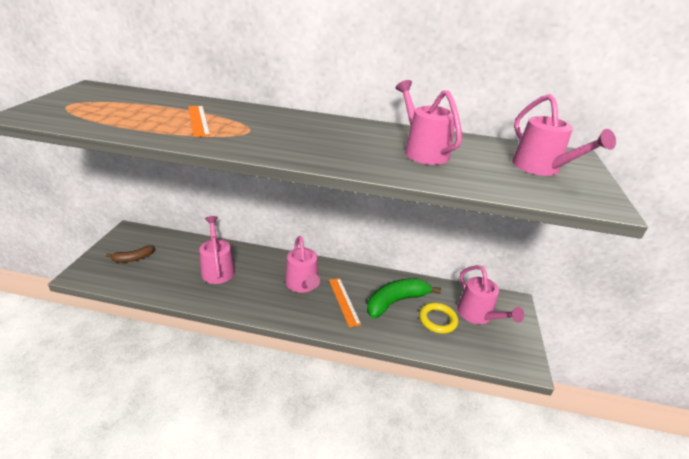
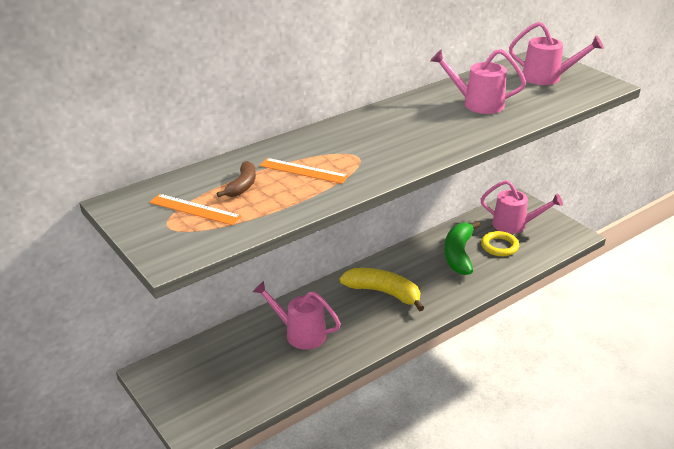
camera: 45 degrees left, 0 degrees up
brown banana [106,245,155,262] -> brown banana moved to [217,161,256,197]
pink watering can [285,236,320,293] -> yellow banana [340,268,424,311]
orange ruler [329,278,361,327] -> orange ruler moved to [149,194,241,225]

